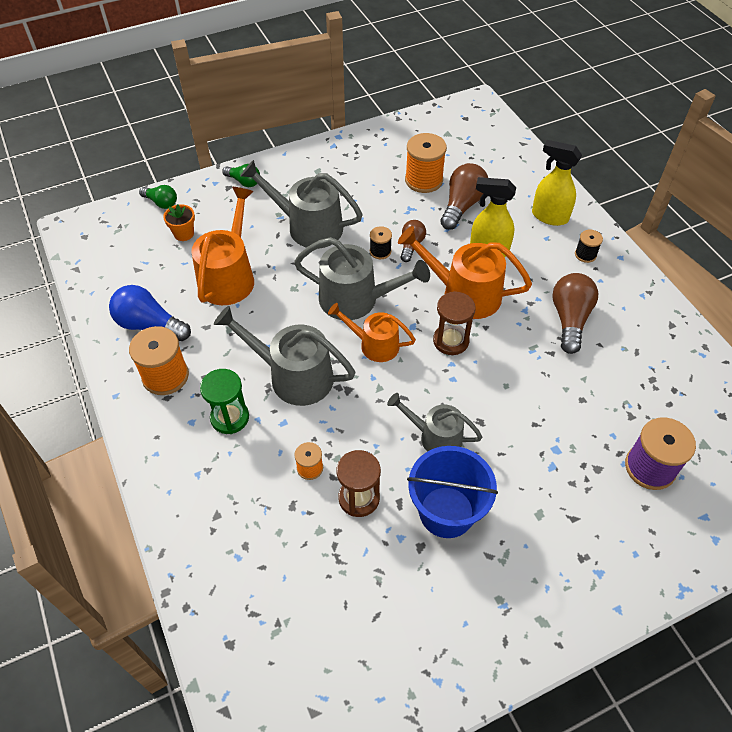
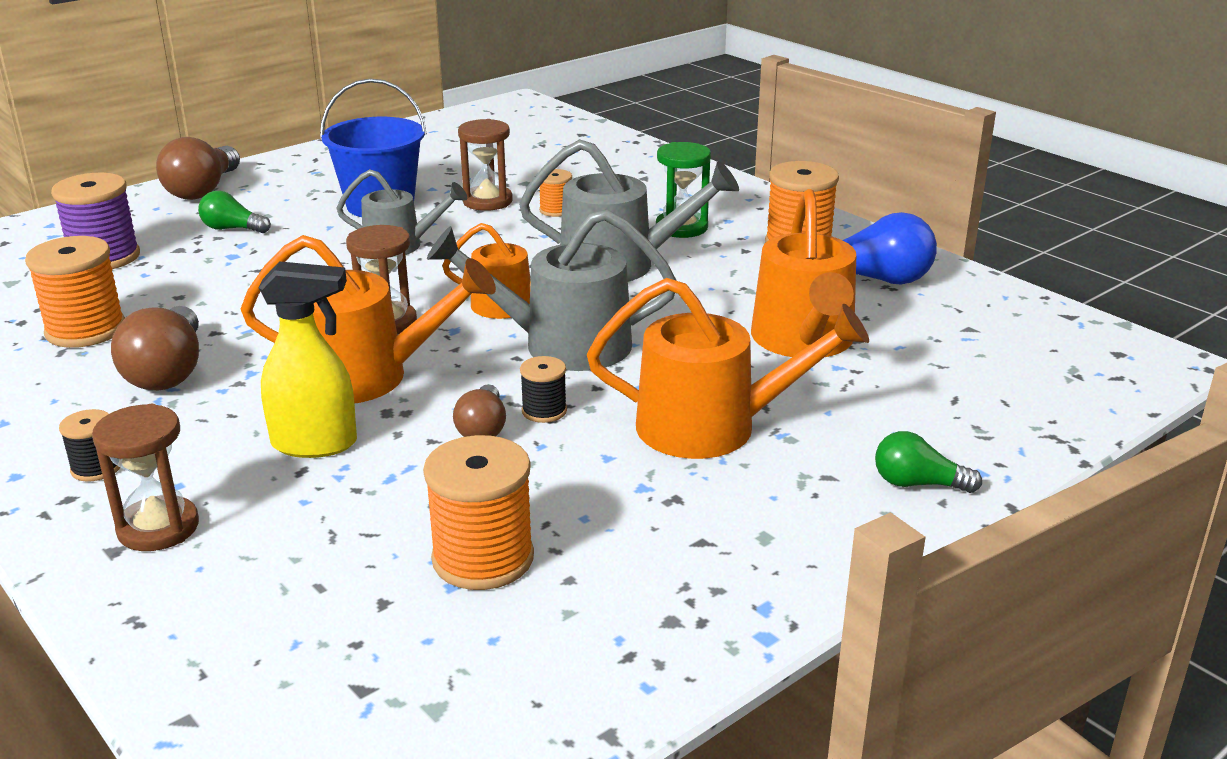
camera: 165 degrees right, 25 degrees down
green light bulb [139,185,177,209] -> green light bulb moved to [198,191,271,233]
orange flower pot [163,204,195,241] -> none
grey watering can [240,160,363,249] -> orange watering can [587,278,869,459]
brown light bulb [440,163,488,230] -> brown light bulb moved to [156,137,240,200]
yellow spray bottle [532,140,582,226] -> brown hourglass [92,404,199,551]
none -> orange spool [25,236,125,348]

